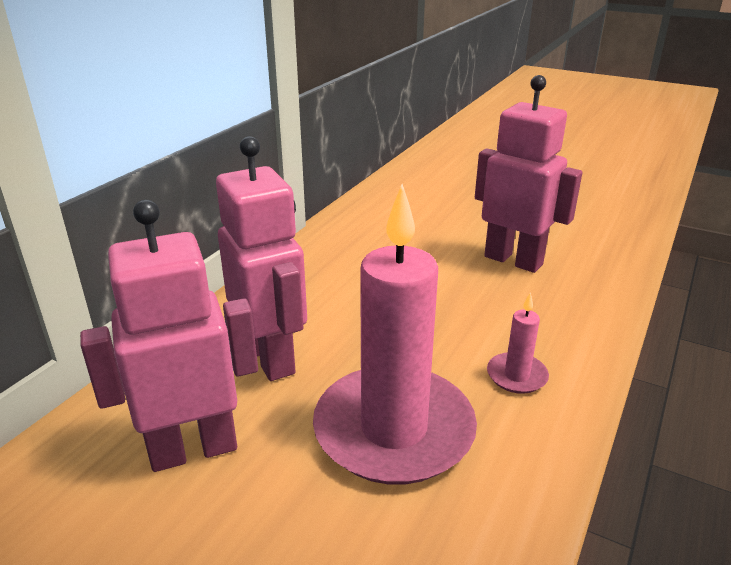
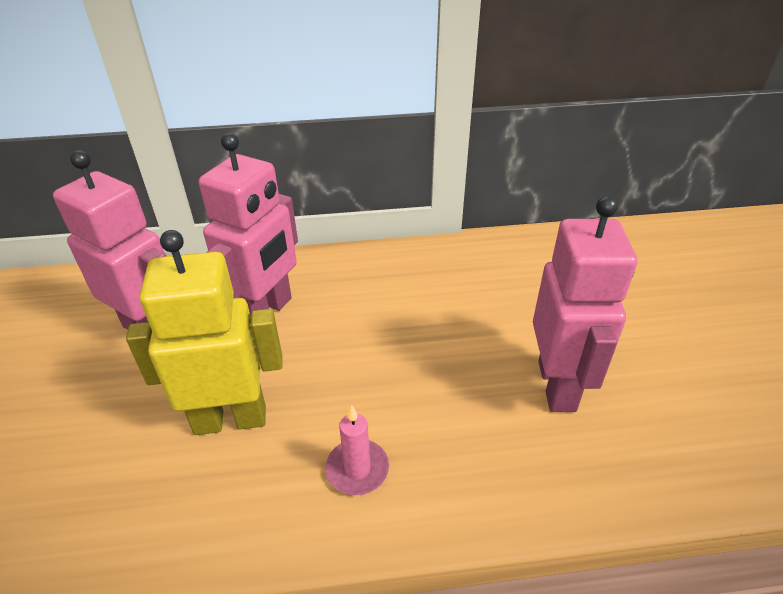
camera: 55 degrees right, 10 degrees up
pink candle [313,184,477,485] -> yellow robot [126,230,283,435]

